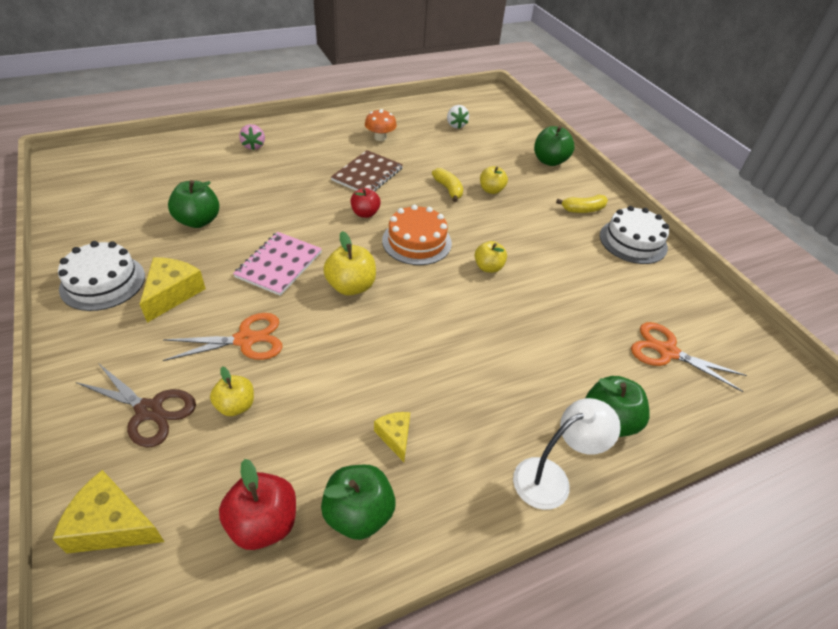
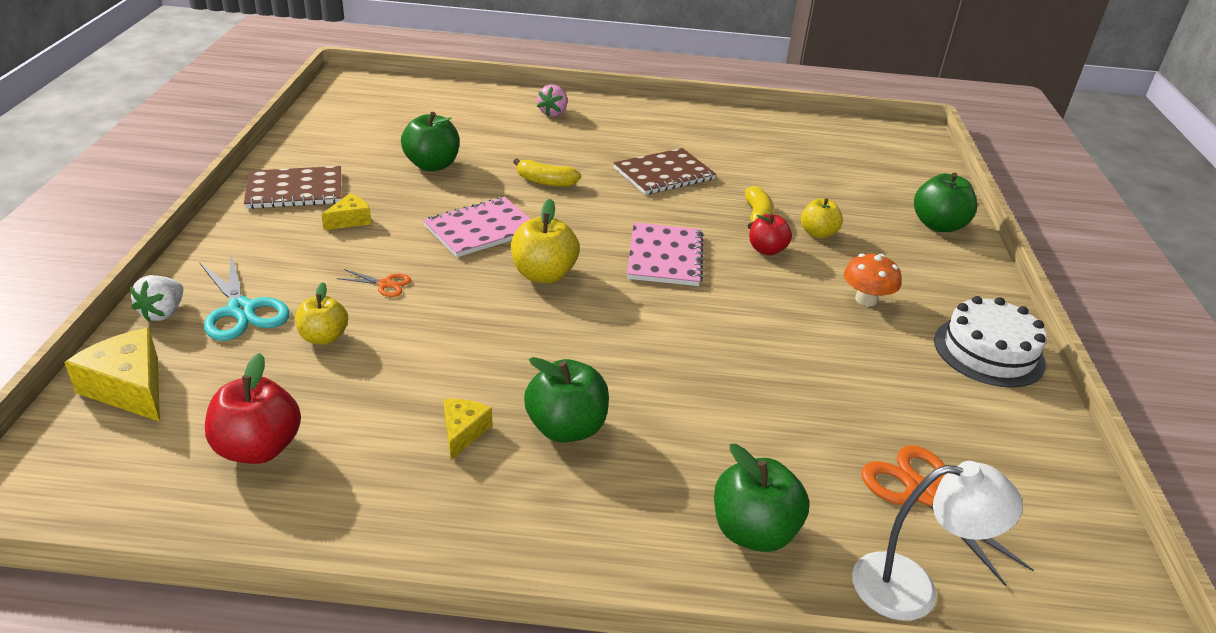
camera: 30 degrees right, 10 degrees down
white cake [58,241,145,311] -> brown notebook [244,166,342,209]
brown scissors [76,363,196,448] -> turquoise scissors [199,255,290,341]
yellow cheese [140,257,206,323] -> yellow cheese [321,193,372,230], size x0.60
orange scissors [163,313,283,361] -> orange scissors [336,269,411,297], size x0.51
green apple [321,465,396,540] -> green apple moved to [524,357,609,442]
red apple [351,188,381,218] -> red apple moved to [749,213,792,255]
orange mushroom [365,109,397,141] -> orange mushroom moved to [844,254,901,306]
orange cake [382,205,452,265] -> pink notebook [627,222,703,286]
white strawberry [447,105,469,129] -> white strawberry moved to [130,275,183,322]
yellow apple [474,241,507,273] -> none
white lamp [513,398,621,510] -> white lamp moved to [852,461,1023,621]
yellow banana [556,195,608,213] -> yellow banana moved to [513,158,581,187]

